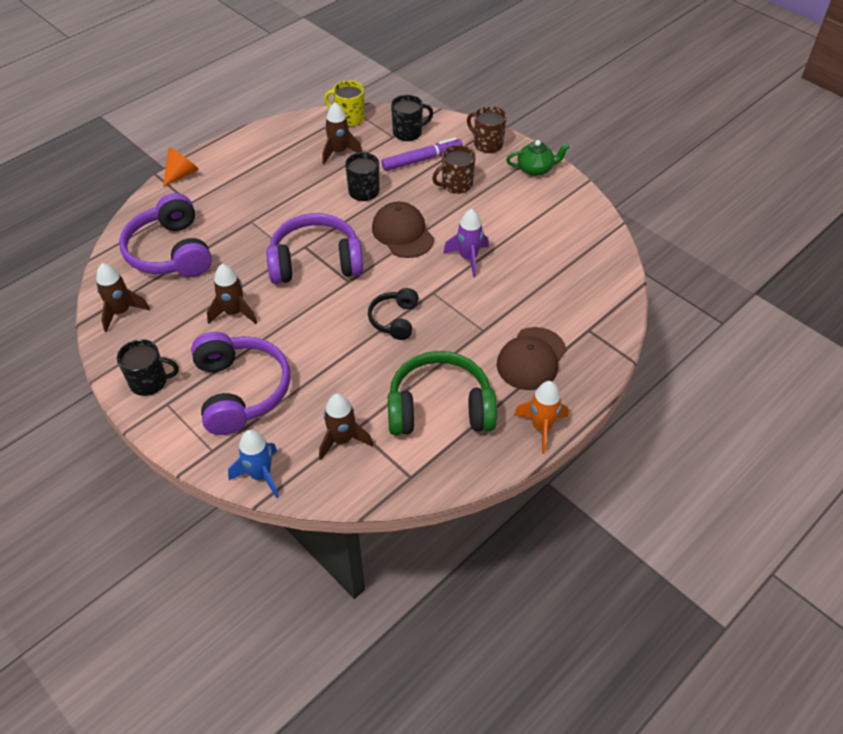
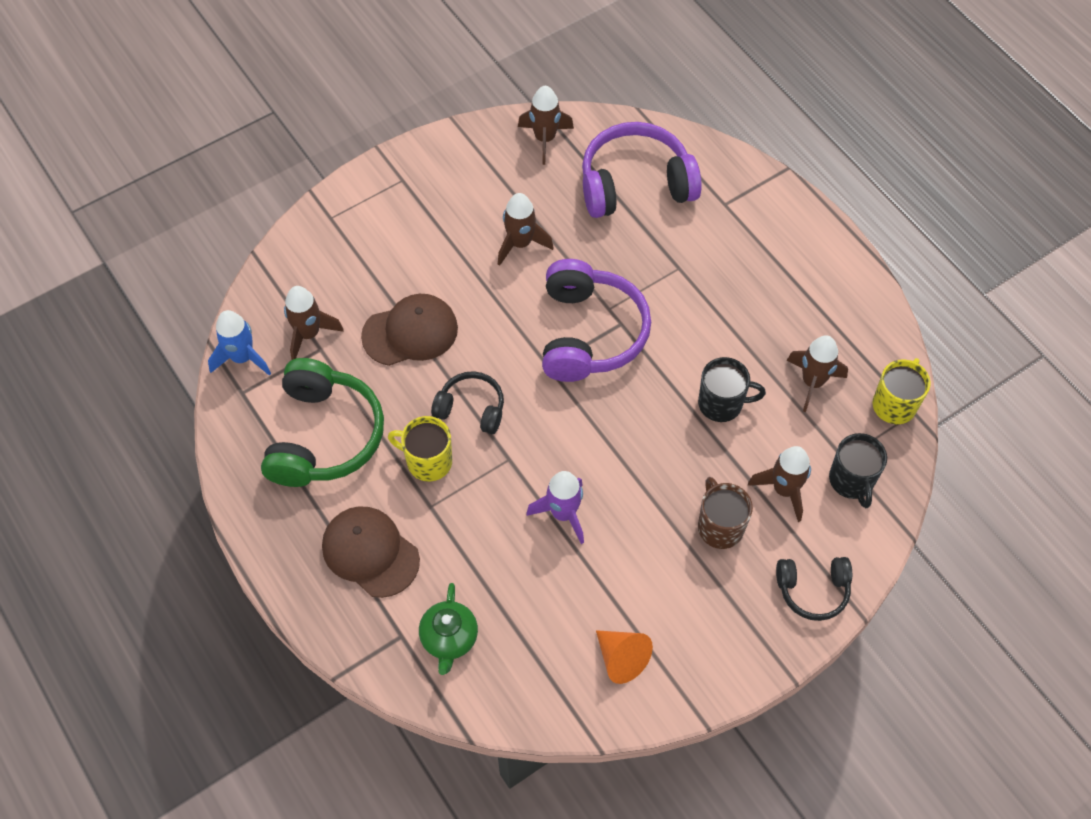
camera: 100 degrees right, 10 degrees up
black mug [117,339,179,396] -> none
orange cone [163,147,199,187] -> orange cone moved to [596,630,653,684]
purple headphones [191,332,290,435] -> none
blue rocket [228,430,279,498] -> blue rocket moved to [208,310,271,375]
brown cap [372,202,434,258] -> brown cap moved to [361,294,458,366]
purple marker [381,137,463,171] -> brown rocket [748,446,811,522]
brown mug [467,106,507,153] -> black headphones [776,557,852,621]
green teapot [506,140,569,176] -> green teapot moved to [419,583,478,675]
orange rocket [514,381,568,454] -> none
none -> yellow mug [388,416,452,481]

